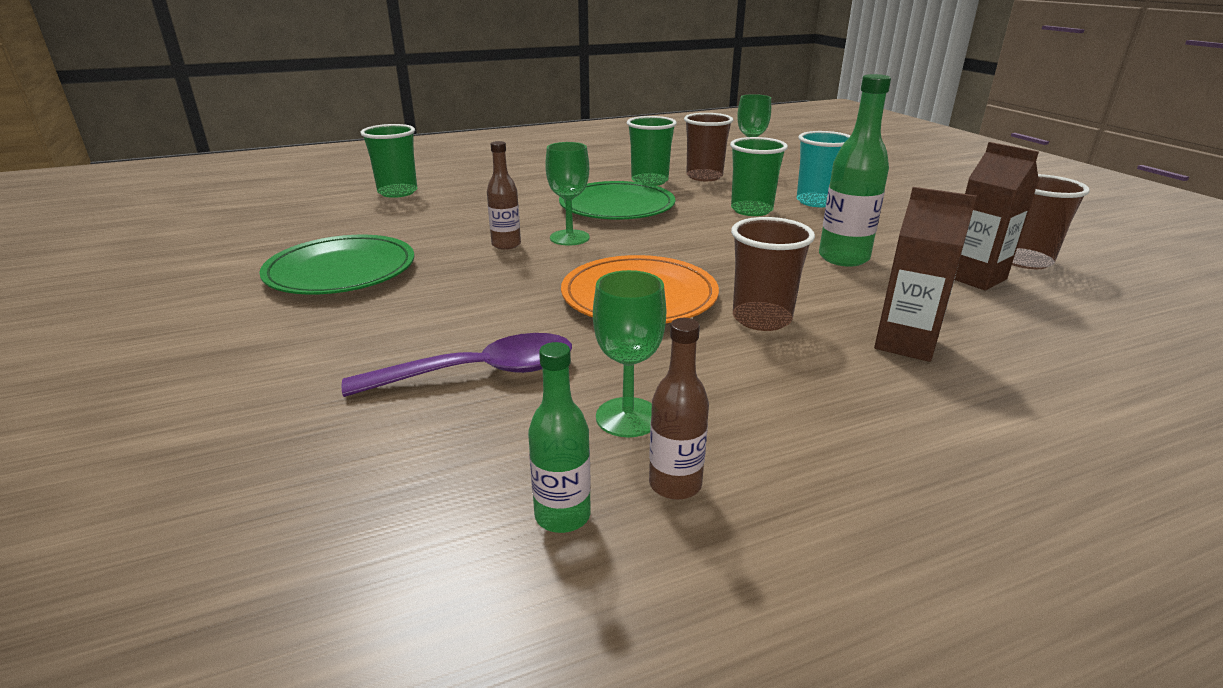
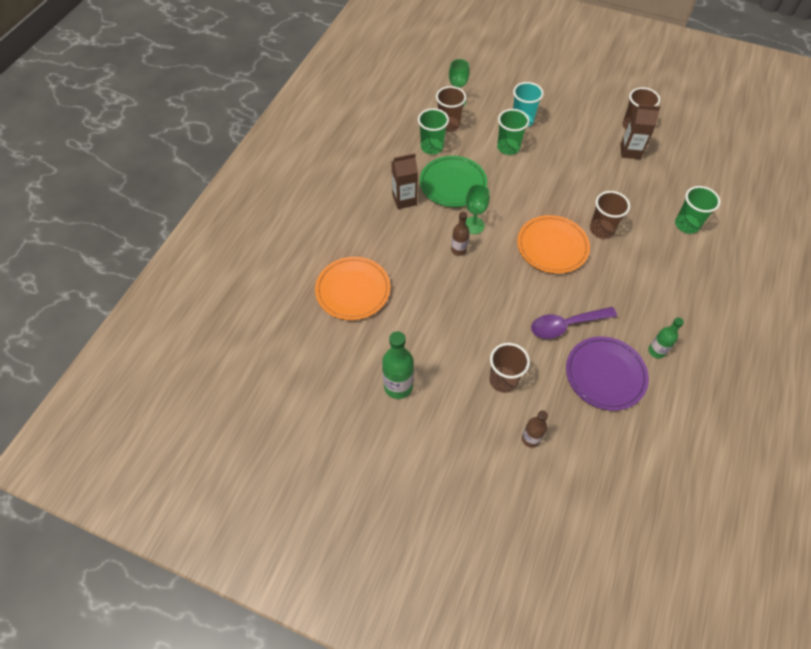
camera: 45 degrees left, 30 degrees up
green plate [259,235,415,295] -> none
purple spoon [342,333,572,397] -> purple spoon turned 135 degrees counterclockwise [531,307,617,339]
green cup [361,124,417,198] -> green cup moved to [675,186,720,234]
green goblet [593,270,666,437] -> none
brown bottle [649,318,709,500] -> brown bottle moved to [522,410,548,448]
green bottle [819,74,891,267] -> green bottle moved to [382,331,414,399]
brown carton [874,187,977,362] -> brown carton moved to [391,153,418,209]
none -> orange plate [315,257,390,320]
none -> brown cup [489,343,530,393]
none -> purple plate [566,336,649,411]

